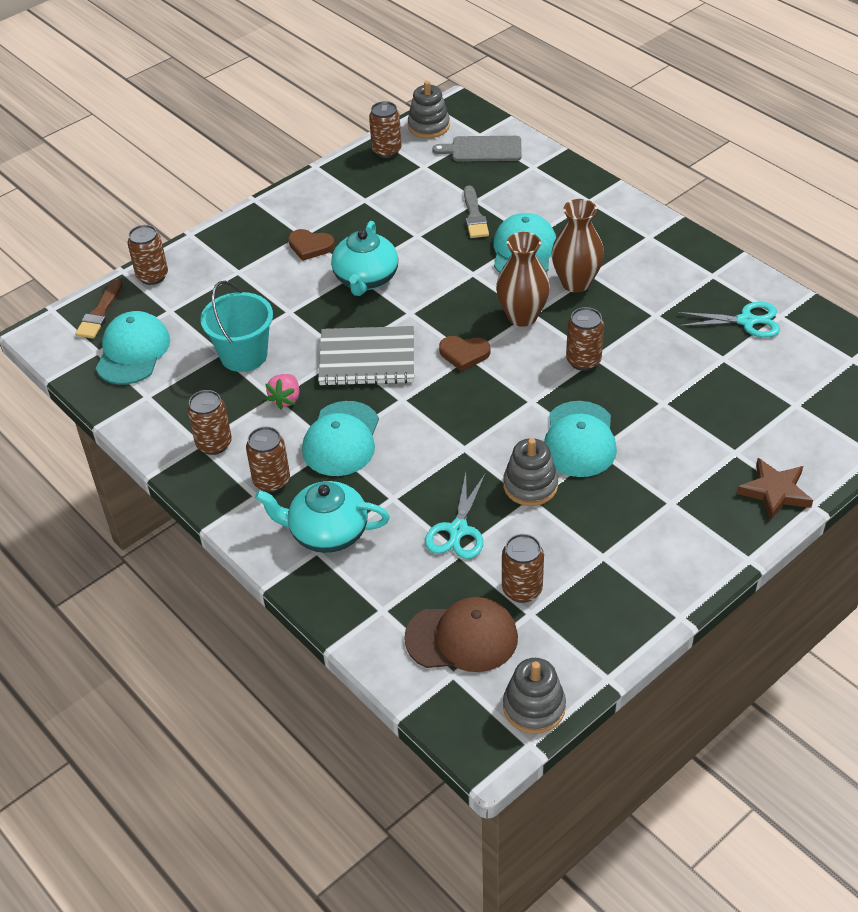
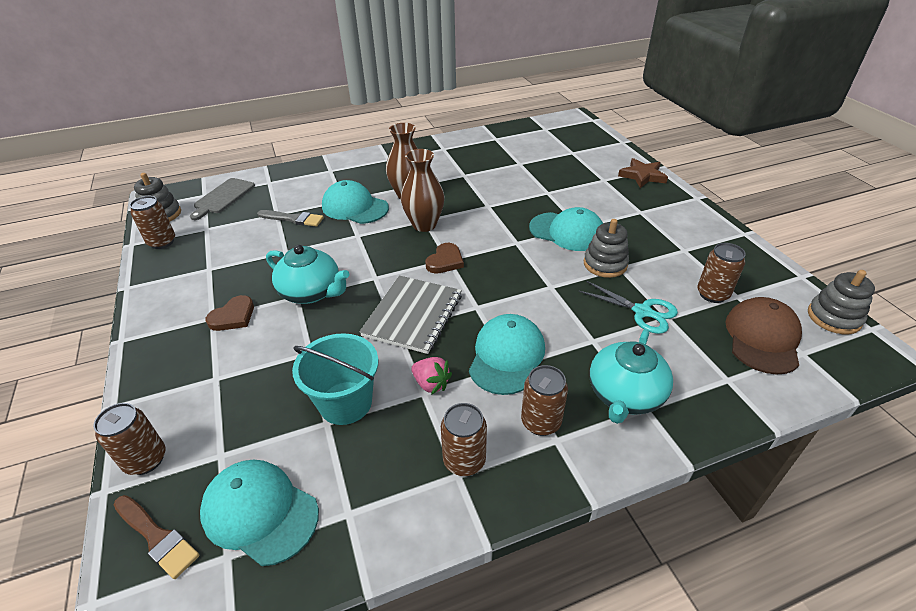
camera: 70 degrees left, 5 degrees down
turquoise cap [302,401,379,476] -> turquoise cap turned 105 degrees counterclockwise [469,314,545,395]
brown can [566,307,604,371] -> none
turquoise scissors [677,302,780,338] -> none

